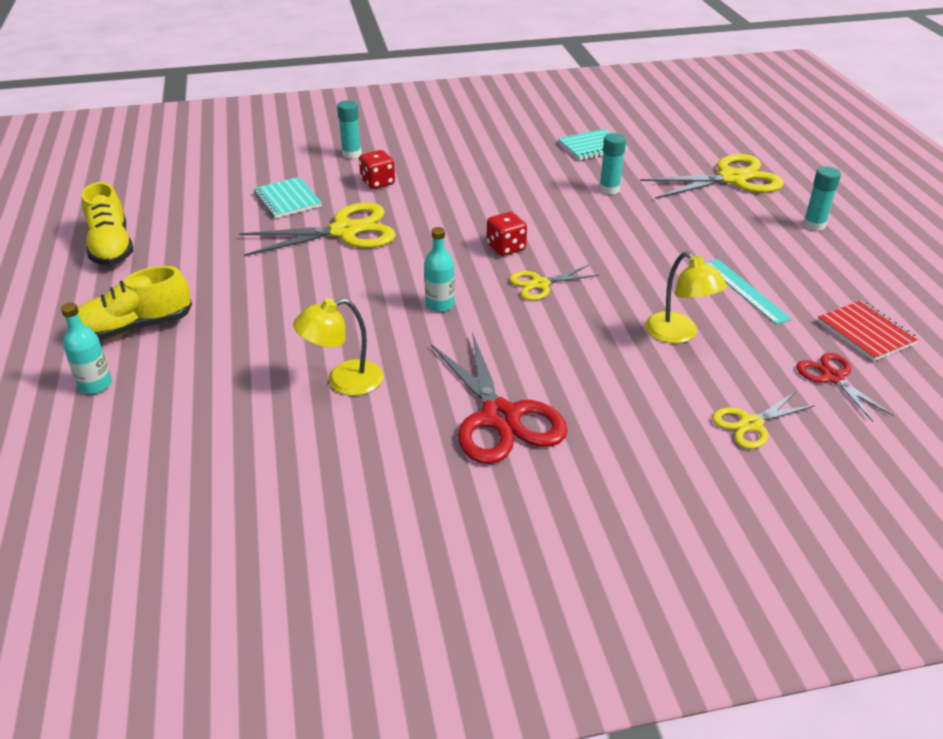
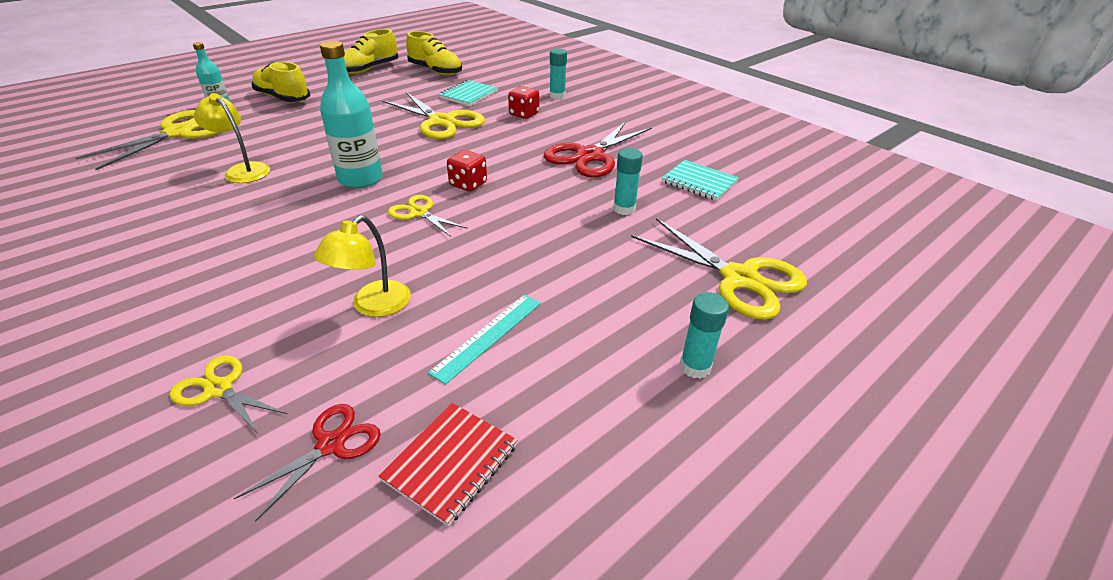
camera: 60 degrees right, 0 degrees up
turquoise bottle [424,227,455,312] -> turquoise bottle [320,41,383,188], size x1.76
red scissors [431,332,567,464] -> red scissors moved to [544,121,652,178]
none -> yellow scissors [75,110,221,170]
none -> yellow shoe [406,31,462,75]

